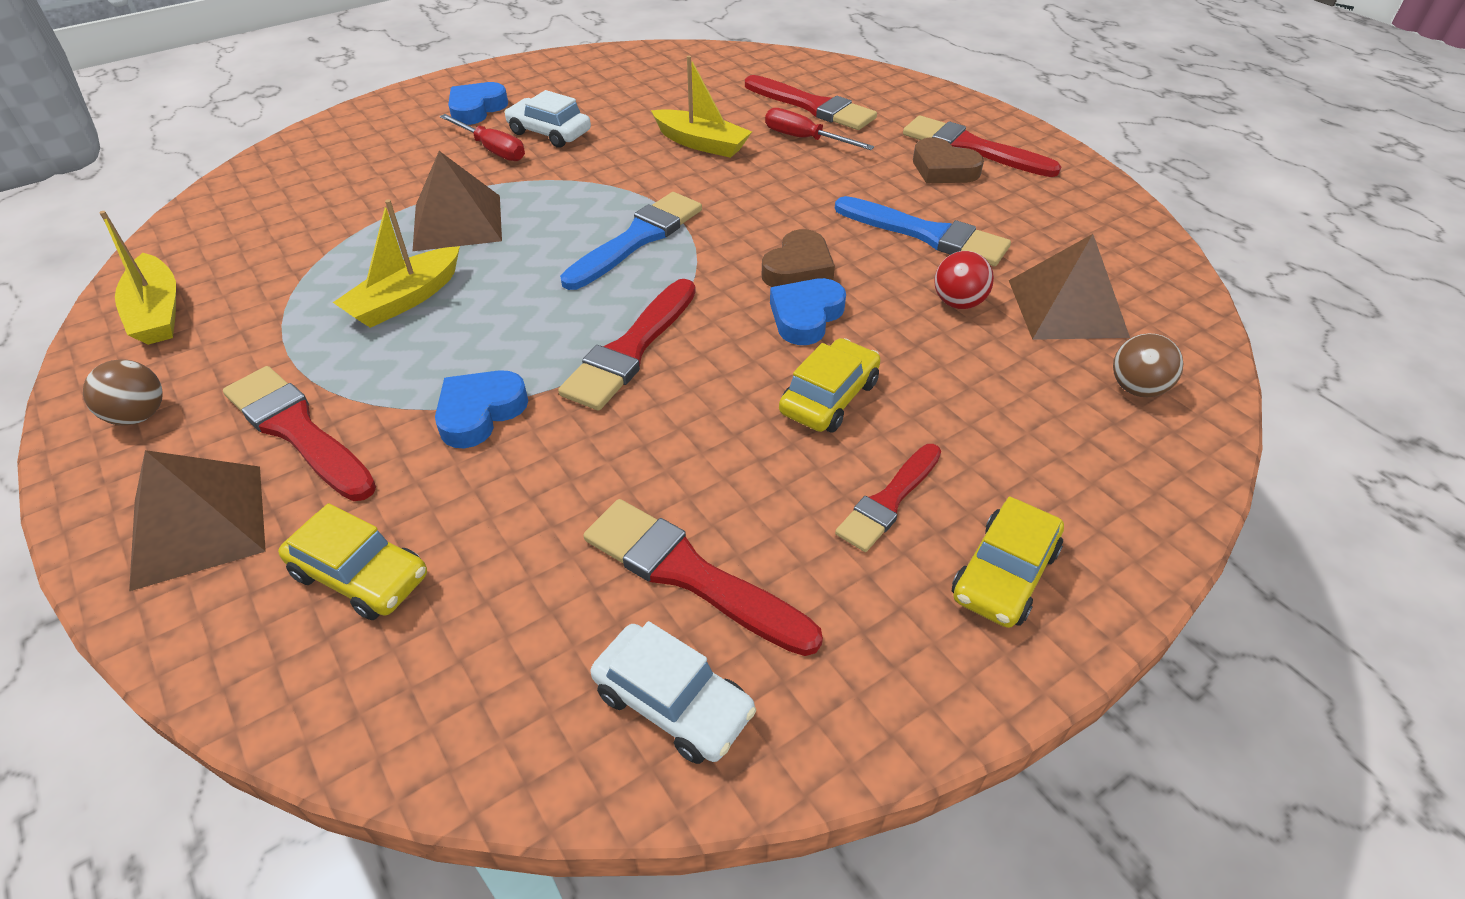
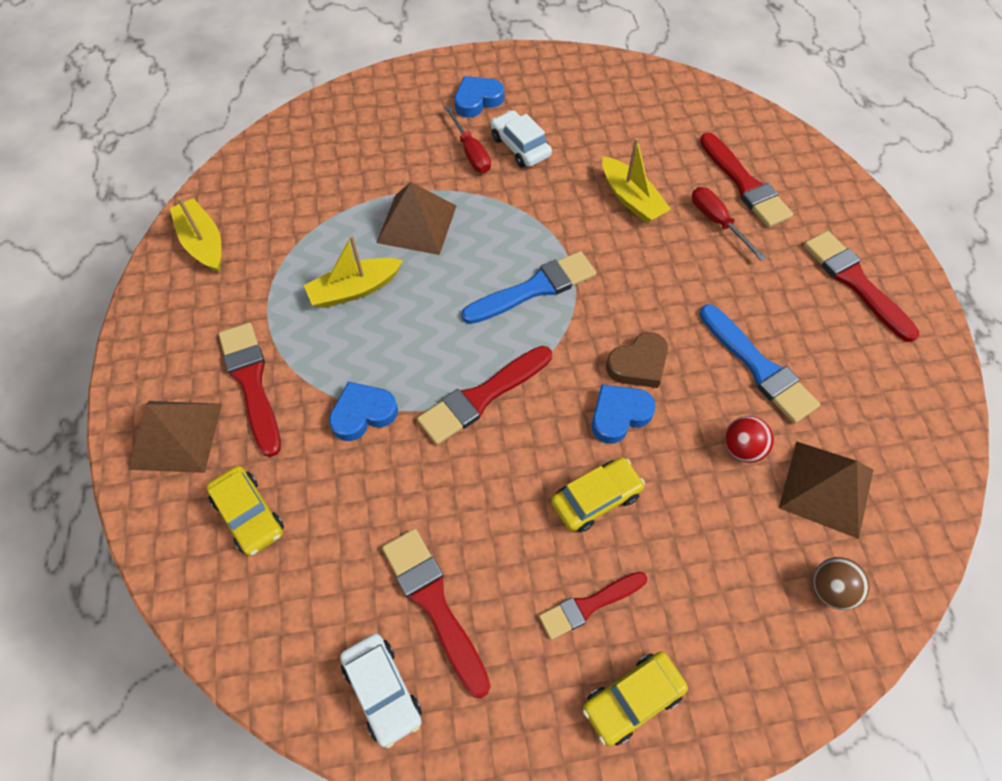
camera: 25 degrees right, 15 degrees up
brown ball [83,359,163,425] -> none
yellow boat [99,211,176,345] -> yellow boat turned 150 degrees clockwise [170,197,222,272]
brown heart [913,137,984,183] -> none

